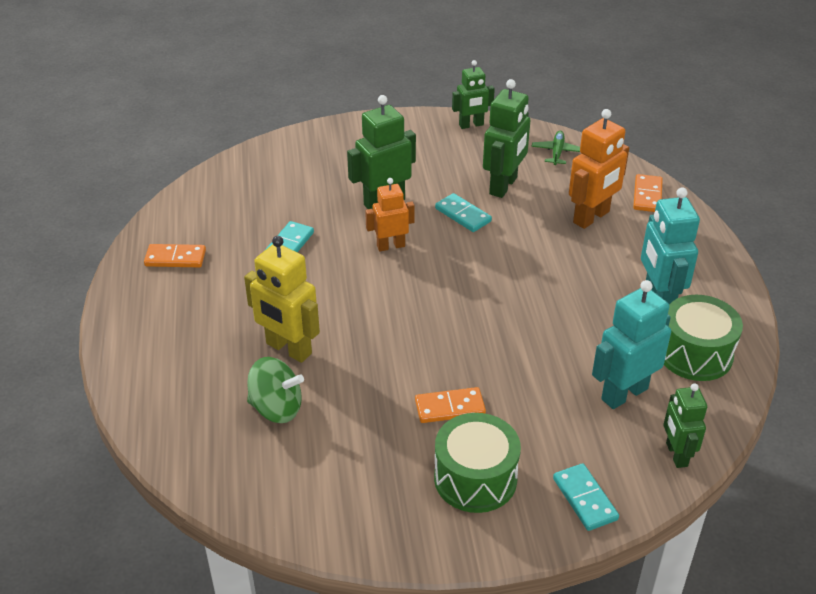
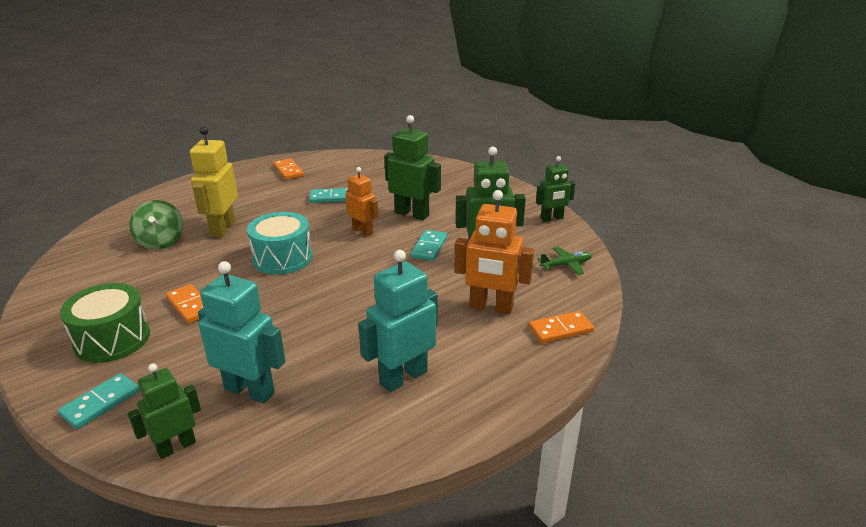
camera: 60 degrees right, 10 degrees down
green robot [452,60,495,129] -> green robot turned 60 degrees counterclockwise [536,156,575,222]
green drum [664,295,743,381] -> none
none -> turquoise drum [247,212,312,275]

